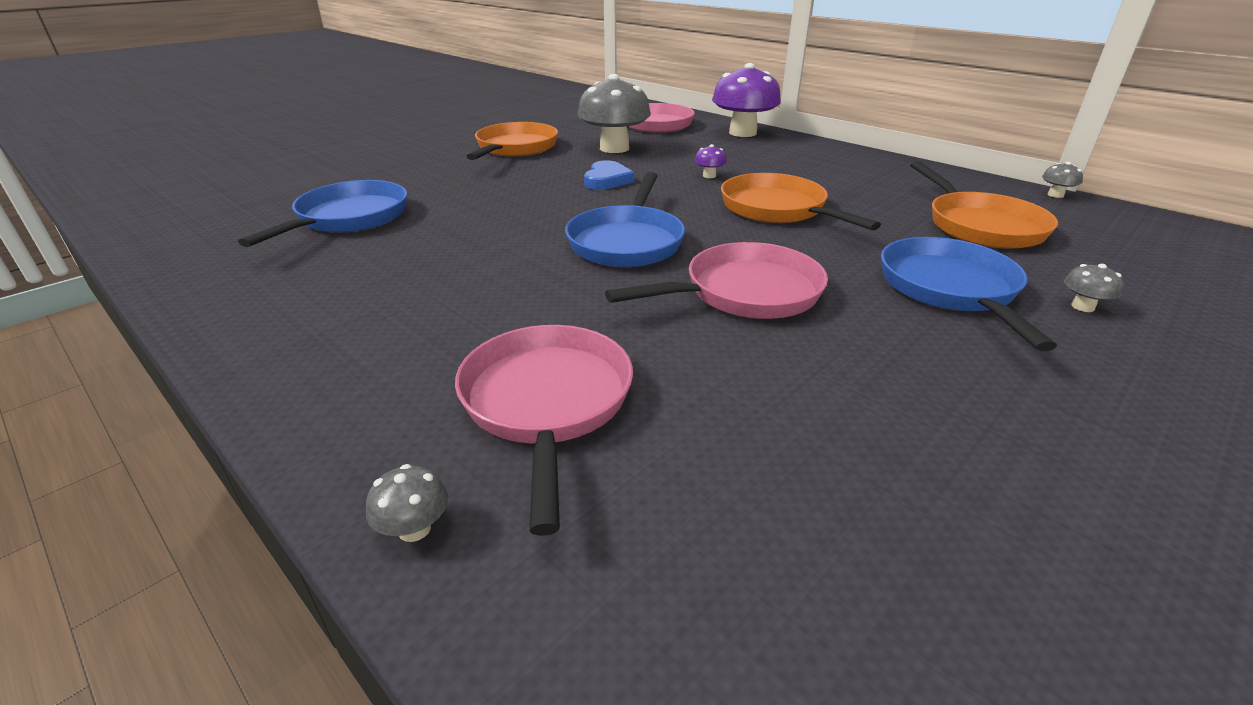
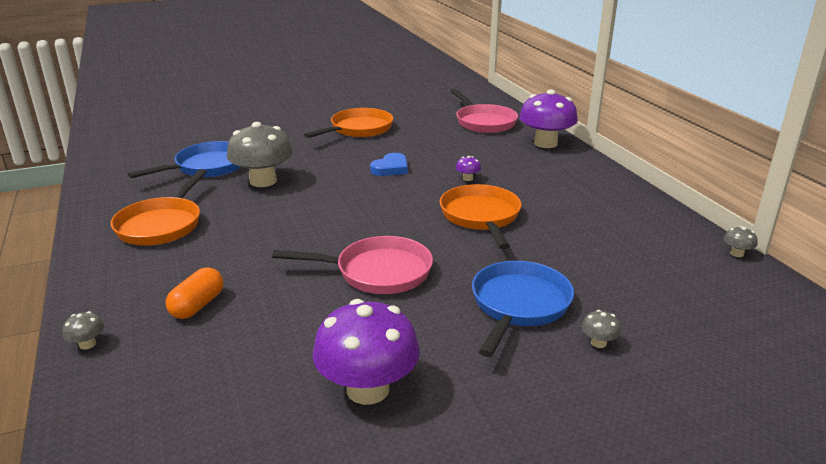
camera: 25 degrees right, 5 degrees down
pink pan [455,325,633,536] -> orange capsule [166,267,223,319]
blue pan [565,172,685,267] -> none
grey mushroom [578,74,651,153] -> grey mushroom moved to [227,122,293,187]
orange pan [910,161,1058,249] -> orange pan moved to [111,169,207,246]
none -> purple mushroom [312,299,420,405]

